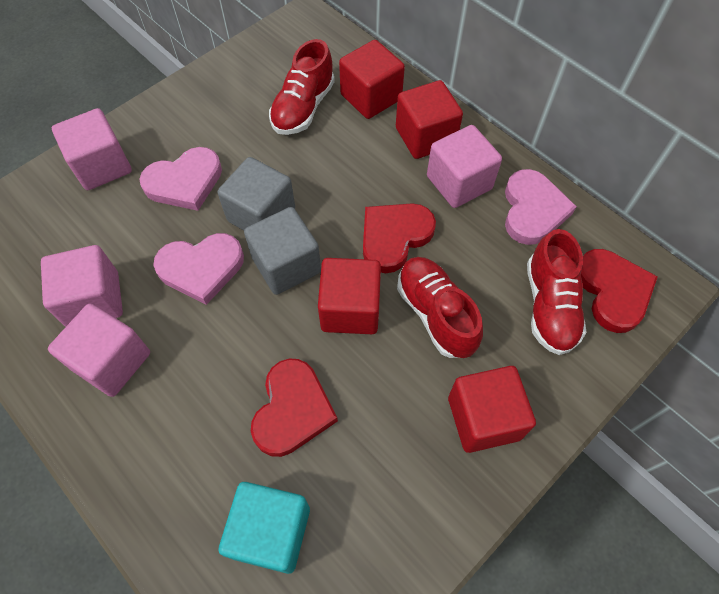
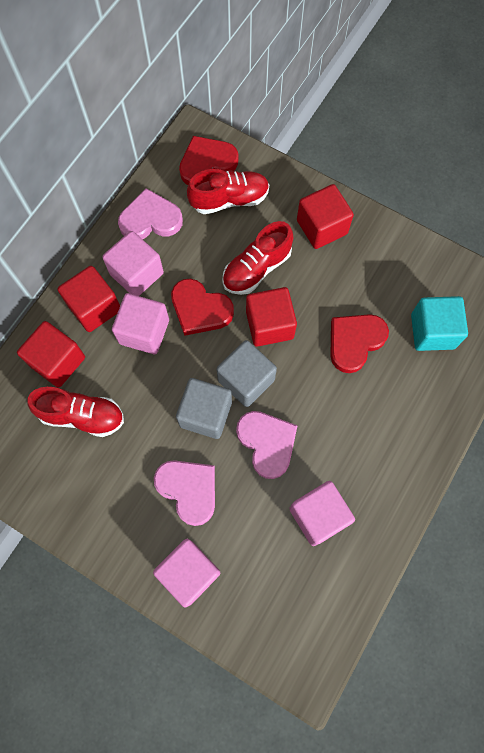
camera: 105 degrees left, 10 degrees up
pink cube [48,303,150,397] -> pink cube moved to [112,293,169,354]
red heart [251,359,338,457] -> red heart turned 45 degrees counterclockwise [330,314,389,373]

